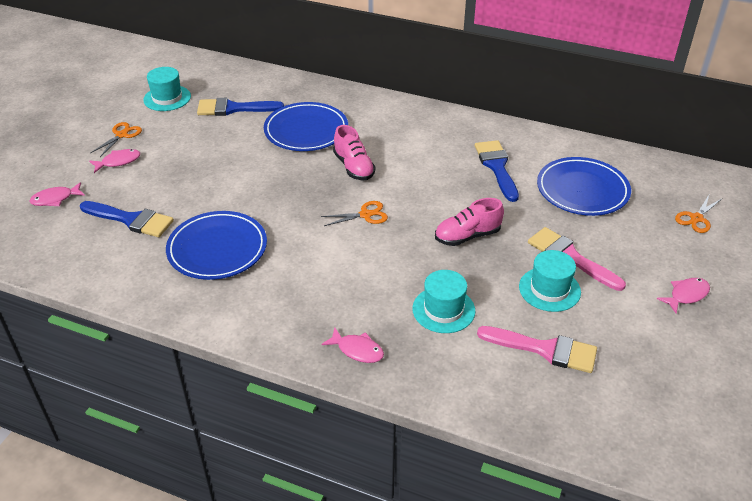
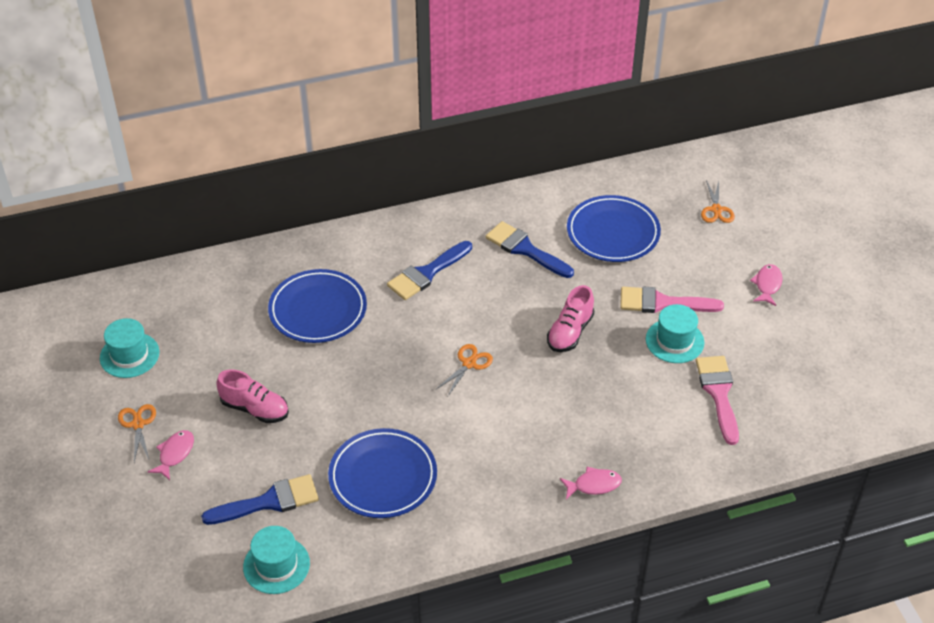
camera: 40 degrees left, 5 degrees up
pink fish [29,182,85,206] -> none
blue brush [197,98,284,116] -> blue brush moved to [387,241,472,300]
pink shoe [333,125,375,180] -> pink shoe moved to [216,369,289,423]
turquoise hat [412,270,475,333] -> turquoise hat moved to [243,526,310,594]
pink brush [477,326,597,373] -> pink brush turned 75 degrees counterclockwise [696,356,739,445]

